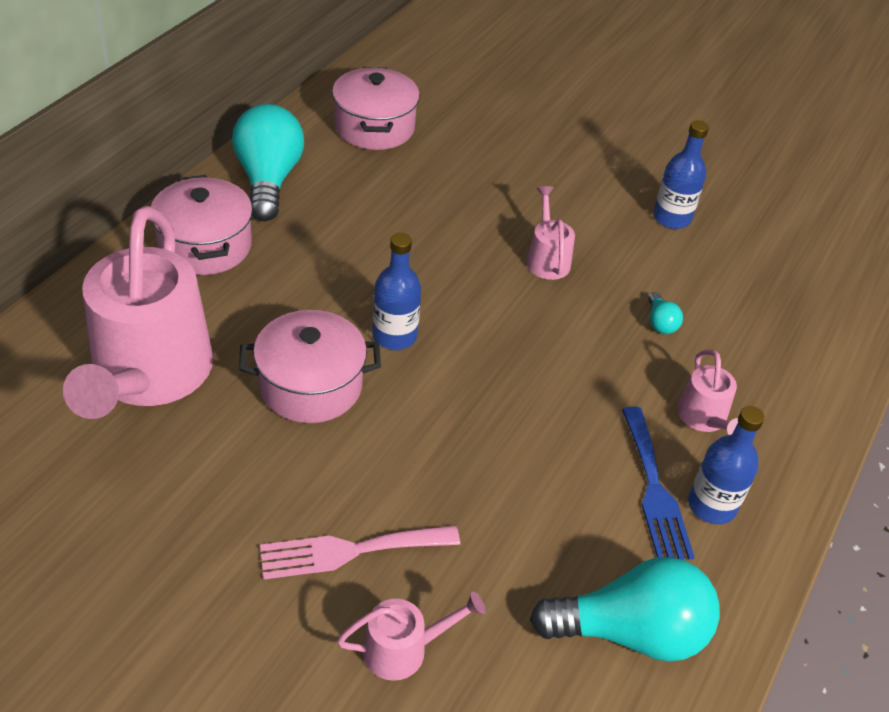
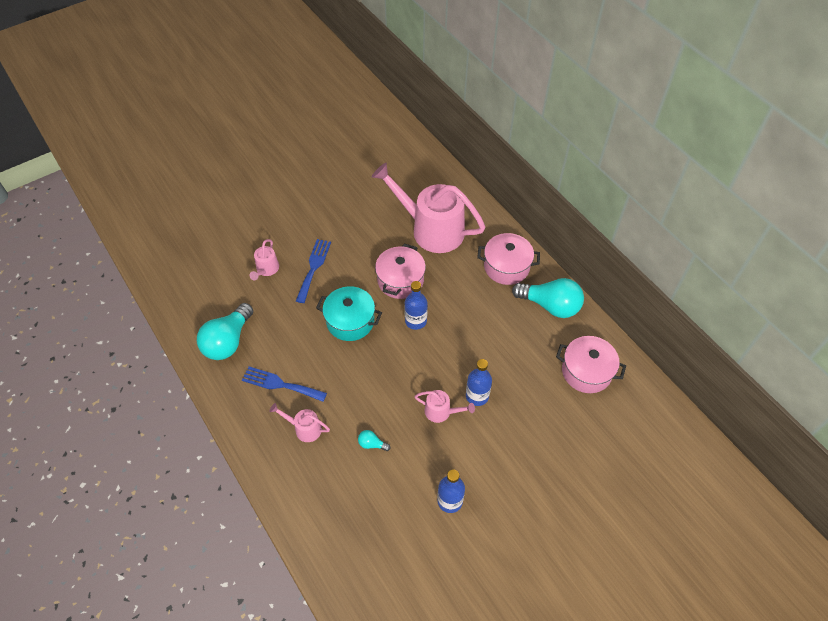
camera: 120 degrees right, 10 degrees up
pink fork [260,525,460,579] -> blue fork [296,239,331,303]
blue bottle [688,406,765,524] -> blue bottle moved to [466,359,492,406]
none -> turquoise pot [316,286,382,341]

